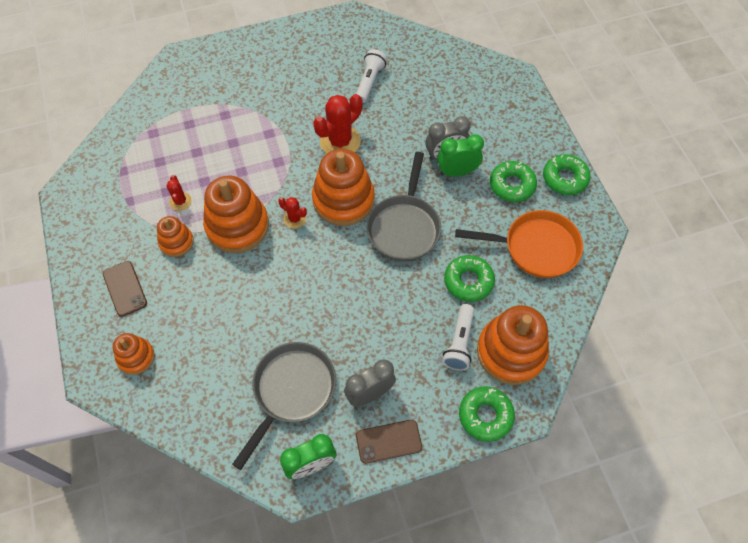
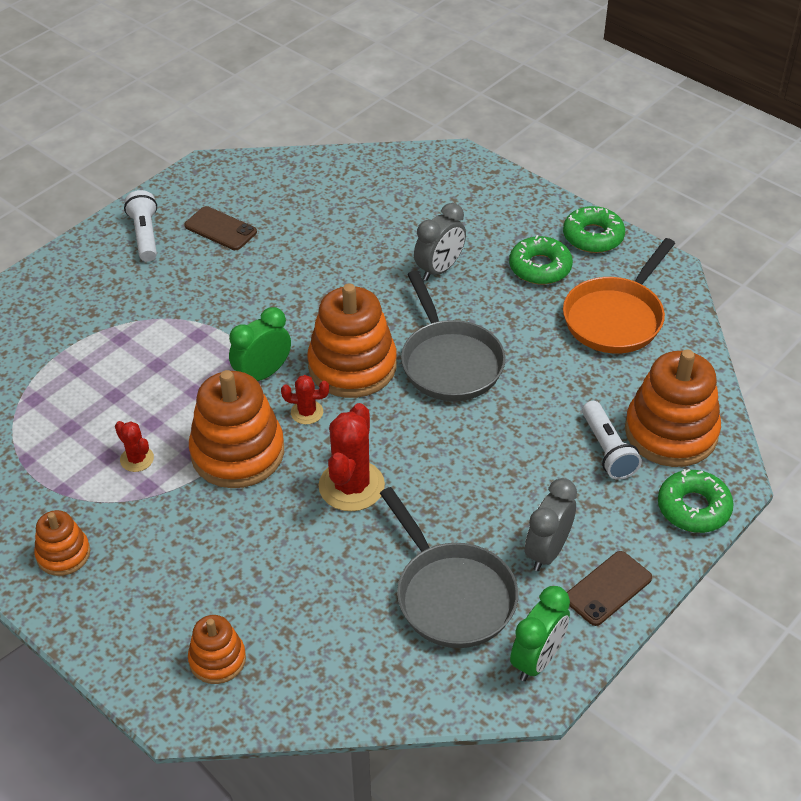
camera: 30 degrees left, 15 degrees down
brown phone [103,261,147,317] -> brown phone moved to [184,206,257,250]
orange stacking toy [157,216,194,257] -> orange stacking toy moved to [34,510,90,576]
grey pan [232,342,336,470] -> grey pan turned 150 degrees clockwise [380,487,518,648]
red cactus [313,94,362,154] -> red cactus moved to [318,403,385,511]
white flashlight [356,49,387,103] -> white flashlight moved to [124,190,157,262]
green clock [437,134,484,176] -> green clock moved to [229,307,291,381]
green donut [444,255,495,302] -> none
orange pan [455,210,583,278] -> orange pan turned 150 degrees clockwise [563,238,675,354]

